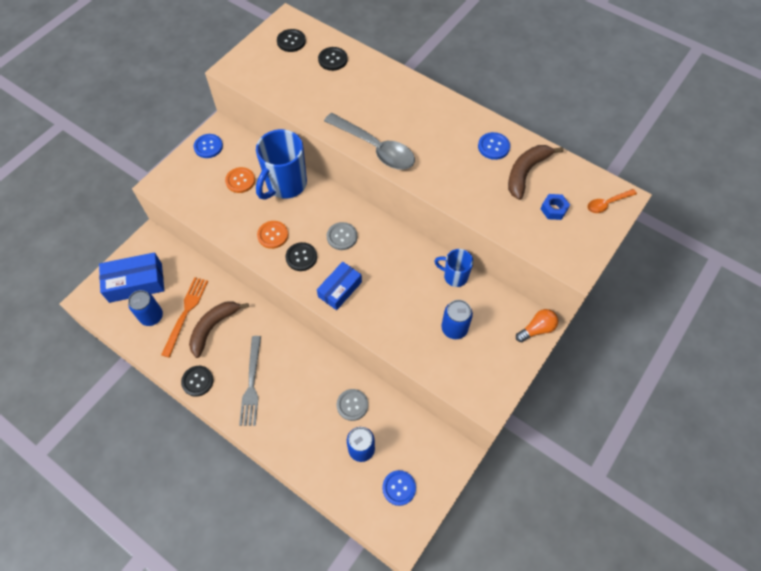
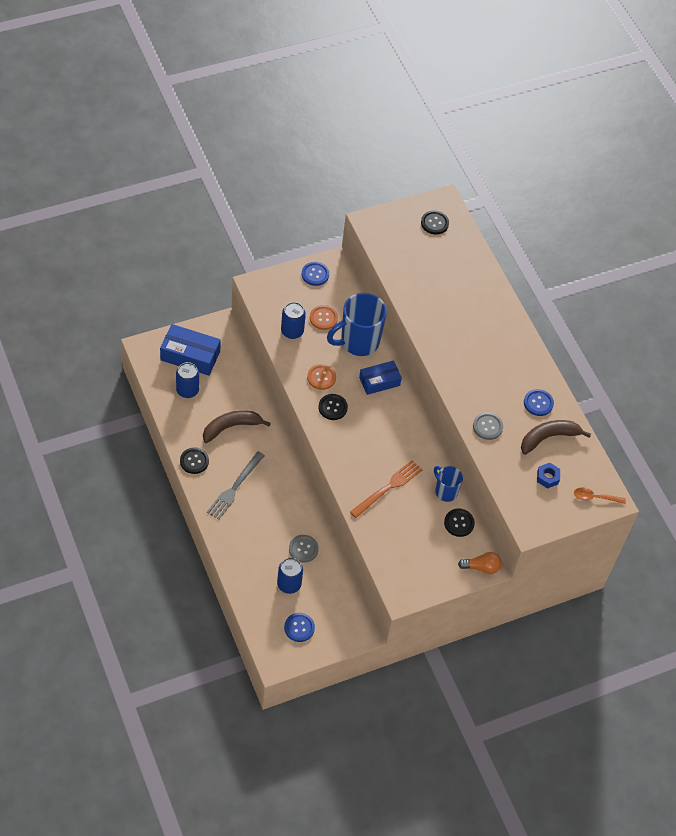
camera: 25 degrees right, 5 degrees down
orange fork [161,277,208,358] -> orange fork moved to [350,460,422,518]
blue box [317,262,362,310] -> blue box moved to [359,360,402,395]
black button [318,47,348,71] -> black button moved to [444,509,475,537]
grey spoon [324,113,415,170] -> none
grey button [327,222,357,250] -> grey button moved to [473,412,503,440]
blue can [441,300,473,339] -> blue can moved to [281,302,306,339]

